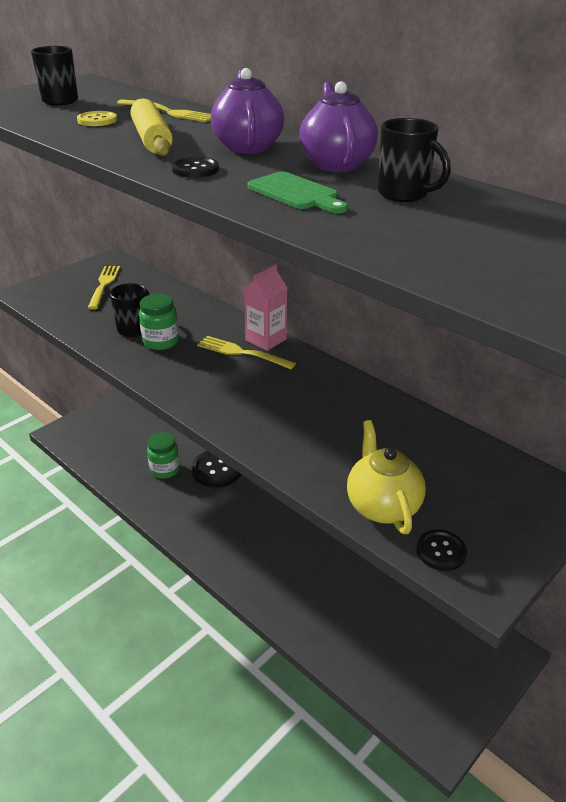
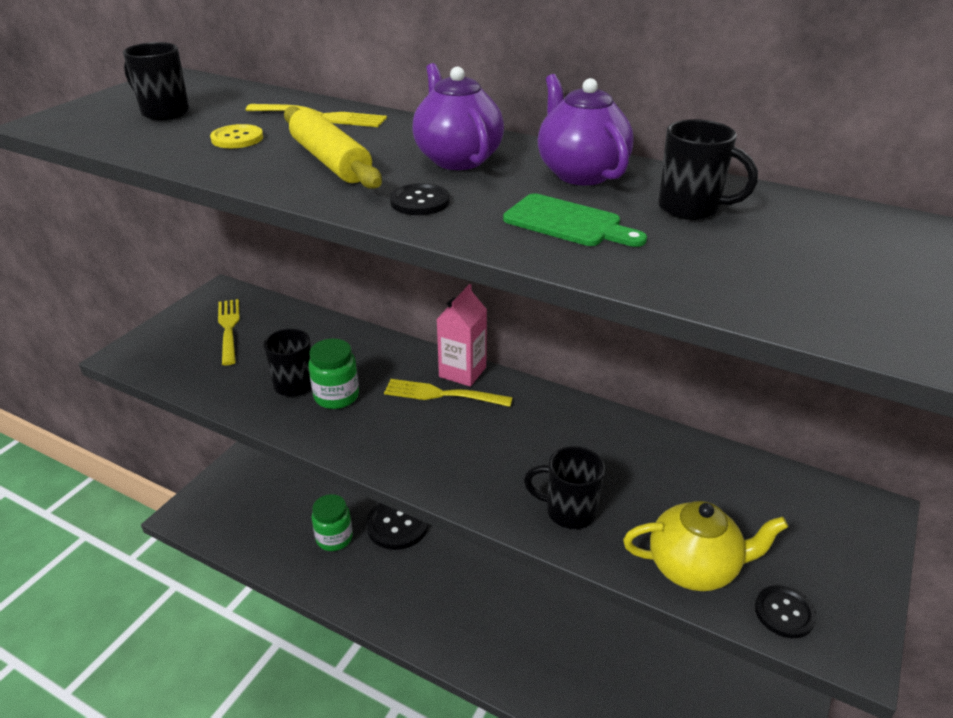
camera: 15 degrees left, 0 degrees up
yellow teapot [347,420,426,534] -> yellow teapot turned 120 degrees clockwise [623,501,788,591]
none -> black mug [524,446,605,529]

